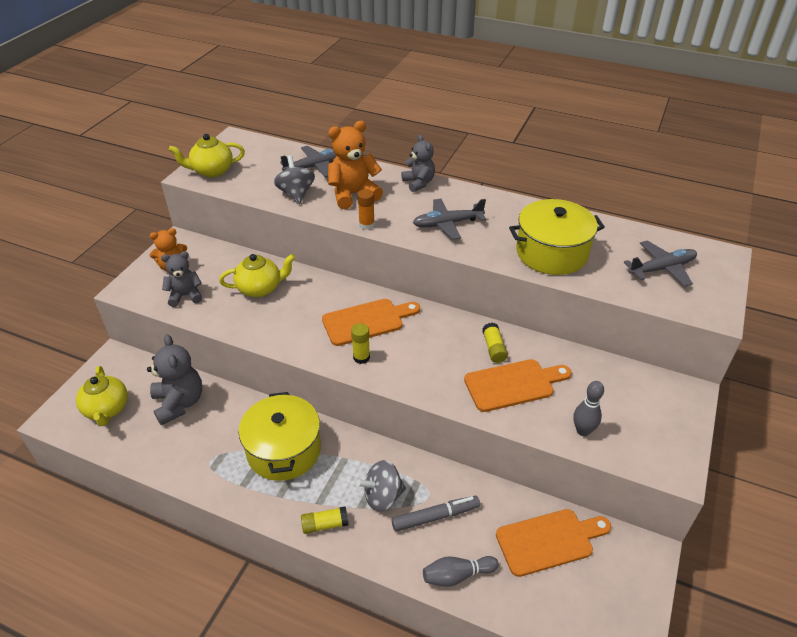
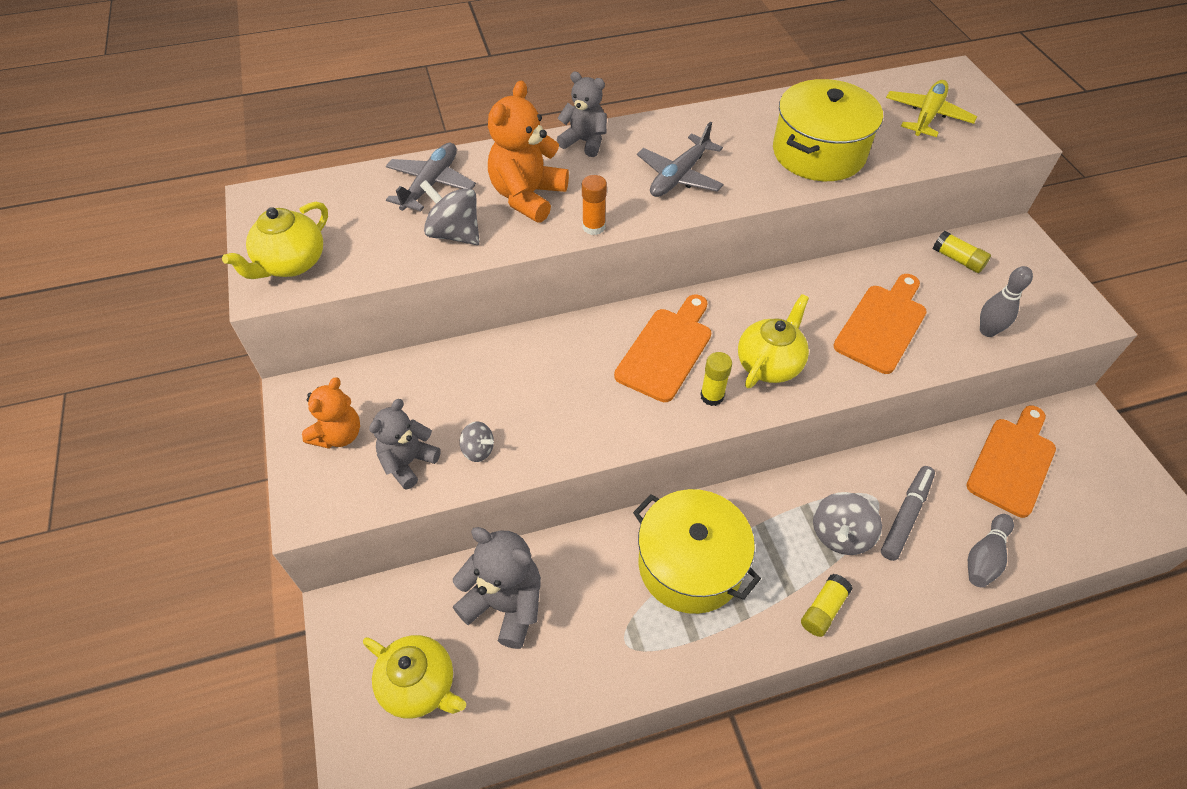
camera: 40 degrees left, 10 degrees up
yellow teapot [219,254,295,297] -> yellow teapot moved to [738,294,809,388]
yellow glue stick [482,323,508,363] -> yellow glue stick moved to [933,231,991,273]
grey plane [624,240,697,287] -> yellow plane [886,80,977,137]
none -> grey spinning top [460,422,494,462]

